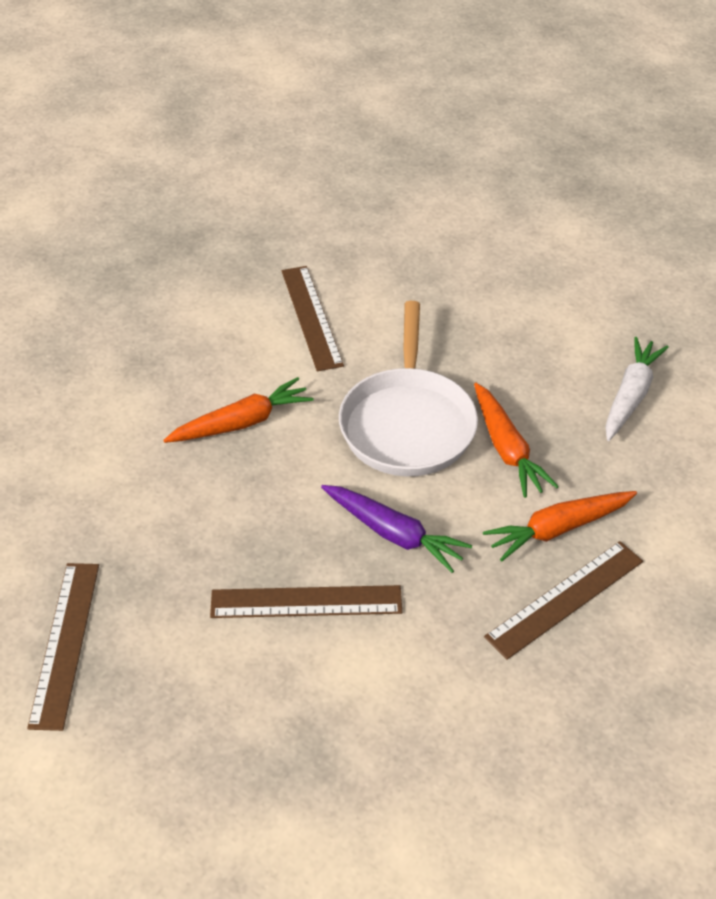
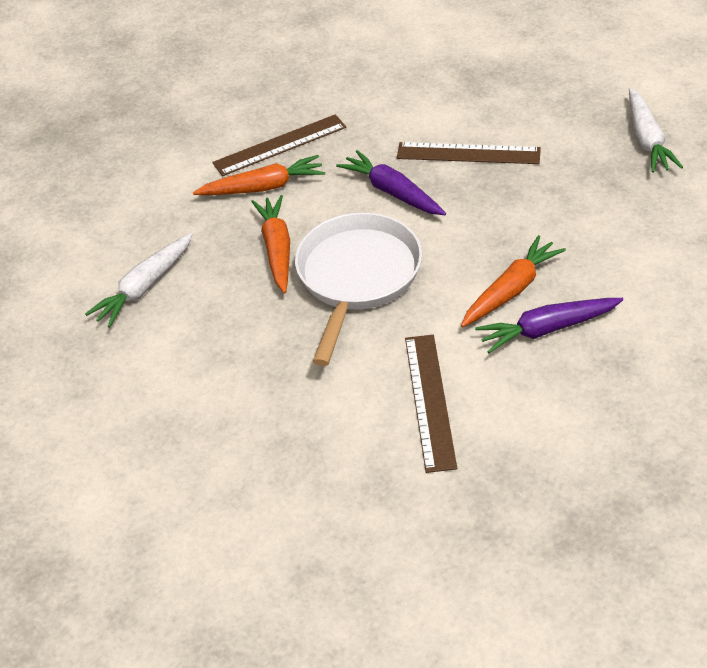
camera: 165 degrees left, 0 degrees up
brown ruler [27,563,99,731] -> white carrot [629,88,683,173]
orange carrot [163,377,314,443] -> orange carrot turned 150 degrees clockwise [461,235,566,327]
none -> purple carrot [475,298,623,353]

